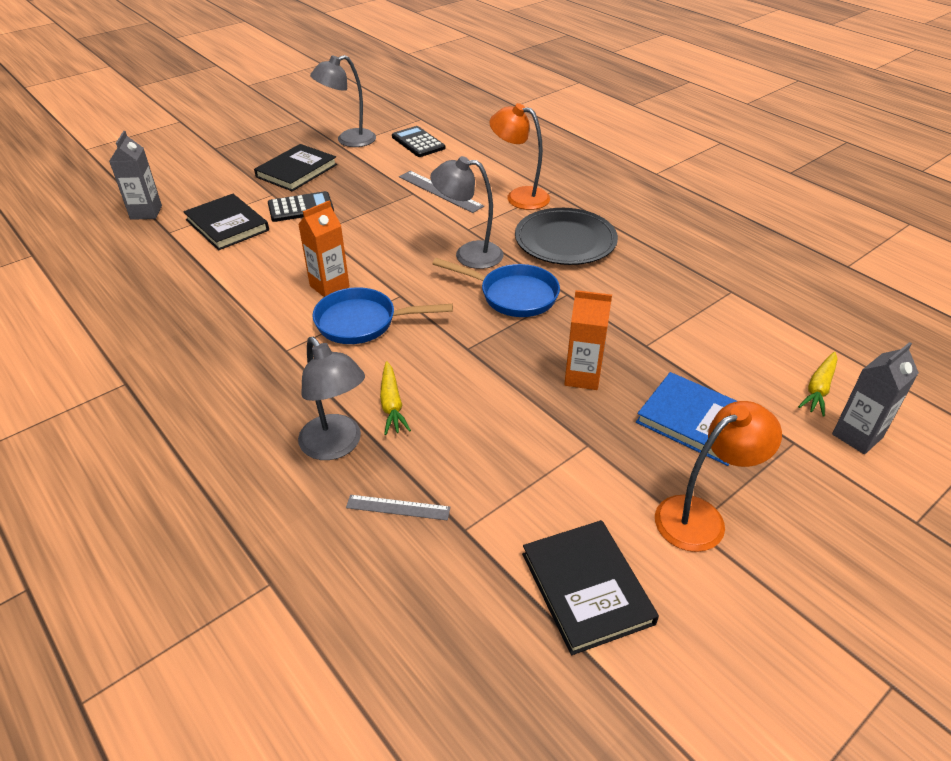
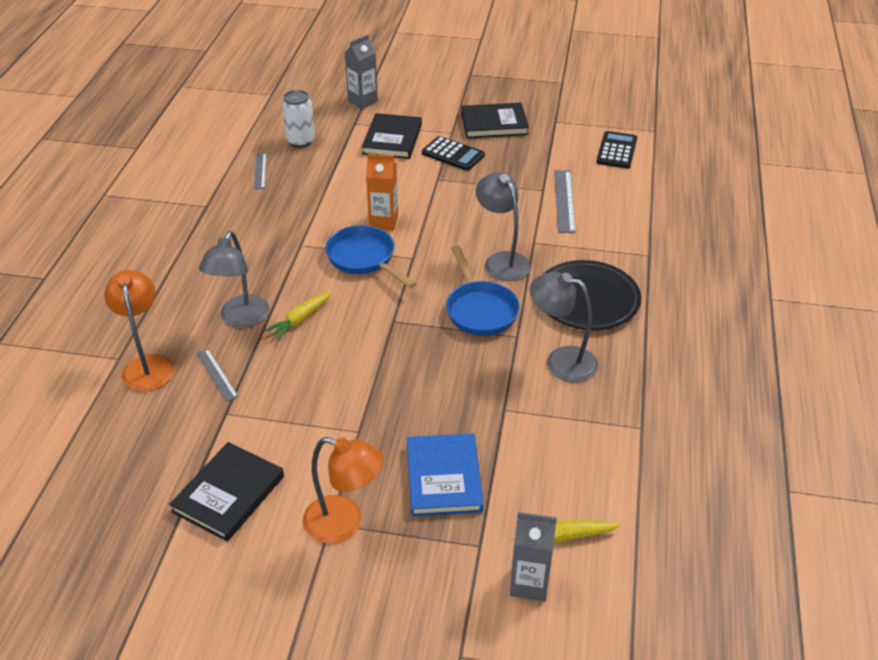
camera: 50 degrees right, 0 degrees up
grey lamp [310,55,376,147] -> grey lamp moved to [529,272,598,382]
orange lamp [489,103,550,210] -> orange lamp moved to [104,270,174,392]
orange carton [564,290,612,390] -> none
none -> grey ruler [254,153,267,189]
none -> white can [282,90,315,147]

